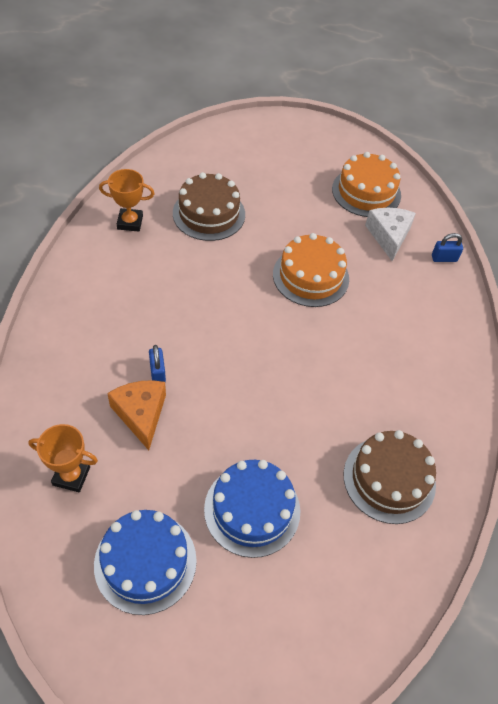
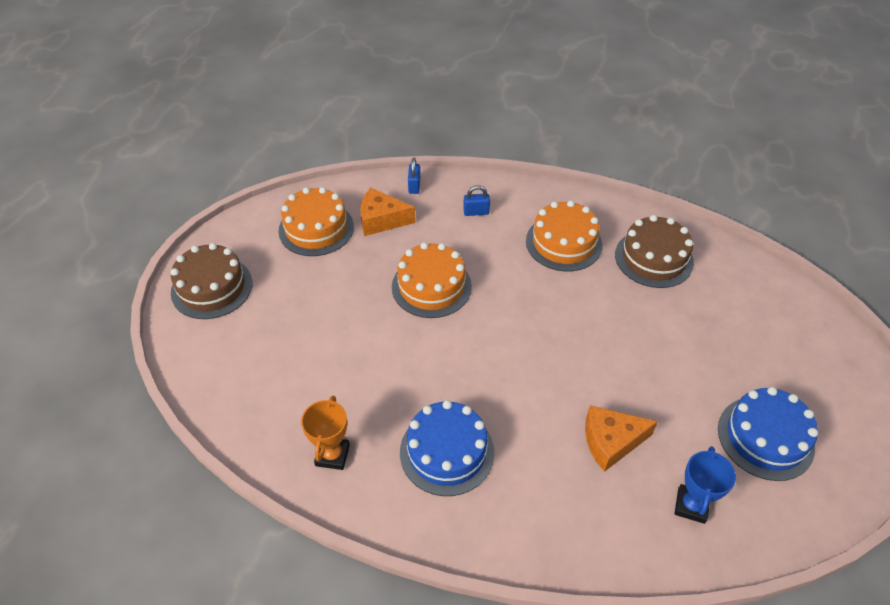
camera: 80 degrees left, 5 degrees down
orange trophy [28,424,98,493] -> blue trophy [674,446,736,524]
blue padlock [149,345,166,382] -> blue padlock moved to [463,185,490,216]
brown cake [173,172,245,241] -> brown cake moved to [171,243,252,319]
blue cake [204,460,300,558] -> blue cake moved to [400,400,494,496]
white cheese [365,208,416,261] -> orange cheese [361,188,416,236]
none -> orange cake [526,200,602,271]

